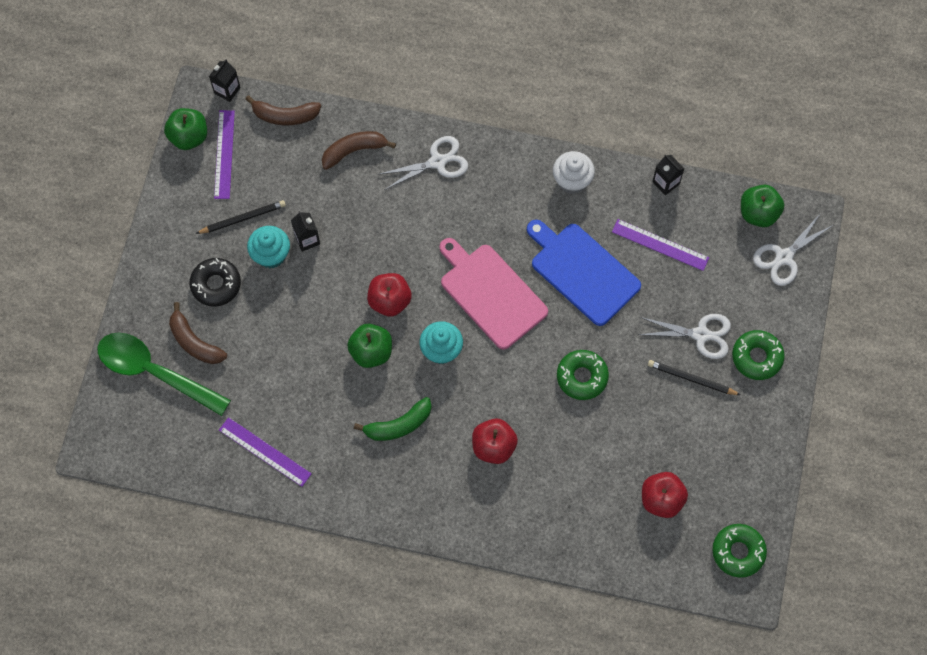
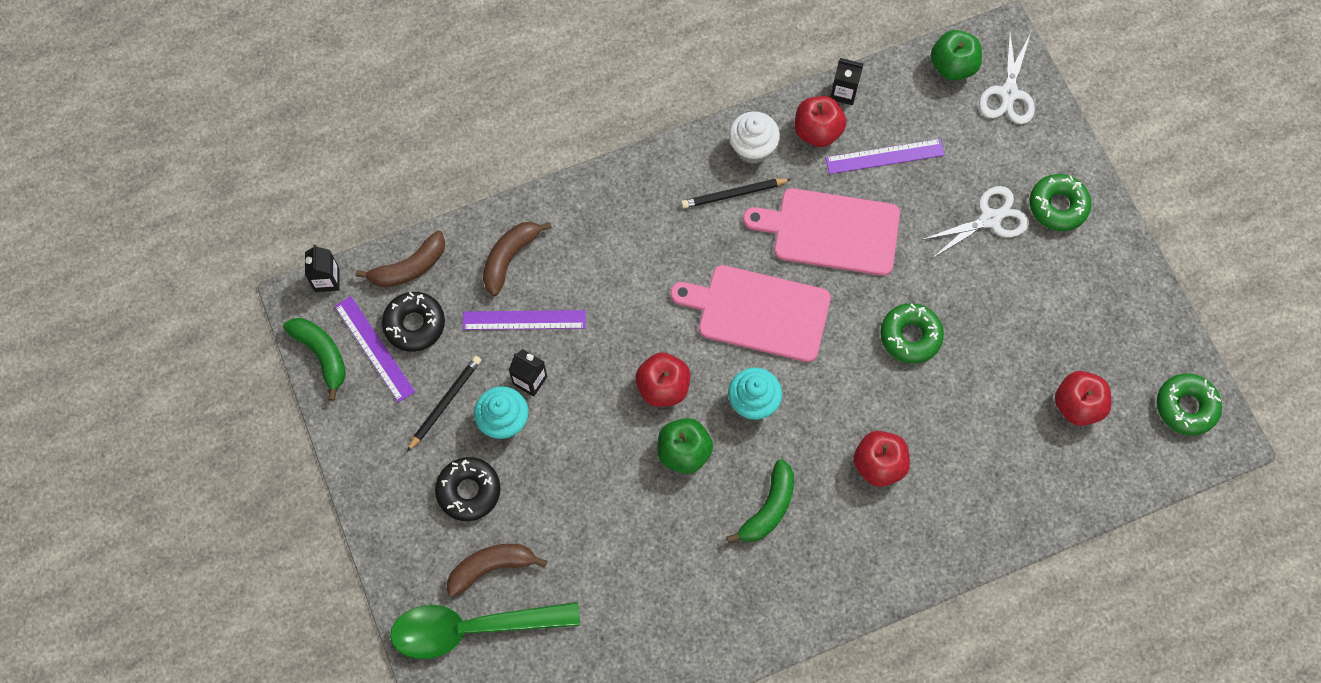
camera: 35 degrees left, 0 degrees up
green apple [164,108,207,150] -> green banana [283,318,346,401]
brown banana [169,302,227,364] -> brown banana turned 150 degrees clockwise [447,544,547,597]
purple ruler [219,417,312,487] -> purple ruler moved to [463,310,586,330]
white scissors [380,136,468,190] -> none
blue cutting board [527,220,641,326] -> pink cutting board [743,188,900,276]
black pencil [648,360,740,395] -> black pencil moved to [681,179,791,208]
none -> black donut [382,292,445,352]
none -> red apple [795,96,847,147]

